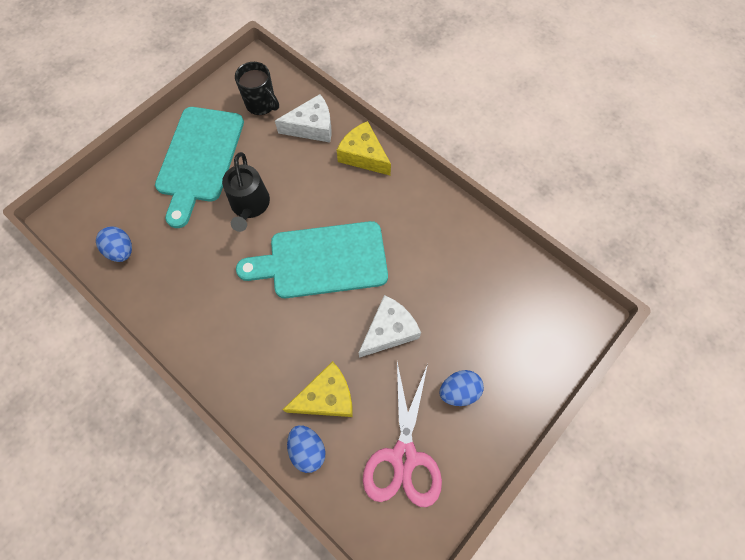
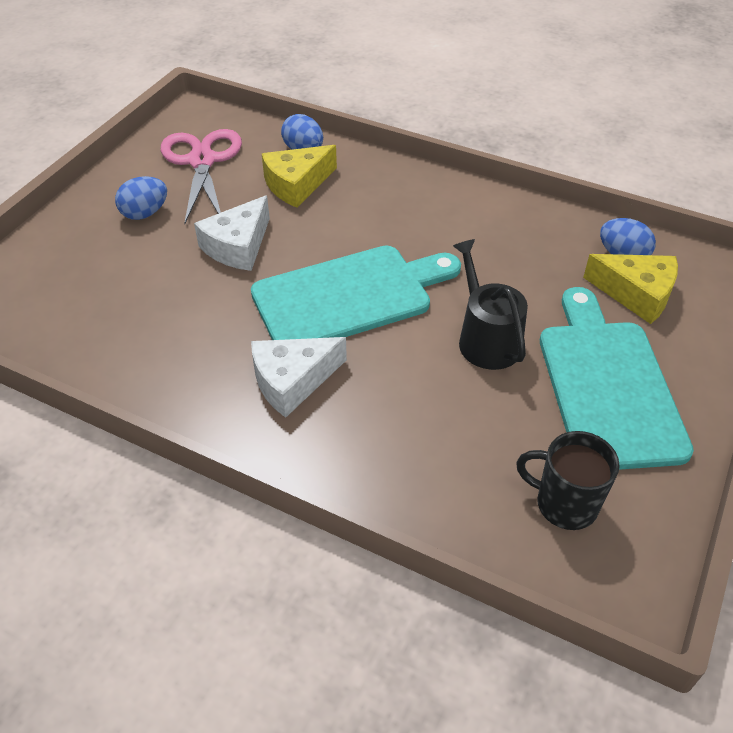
camera: 165 degrees right, 20 degrees down
white cheese [275,94,332,143] -> white cheese moved to [251,337,347,418]
yellow cheese [337,121,391,175] -> yellow cheese moved to [583,254,678,324]

